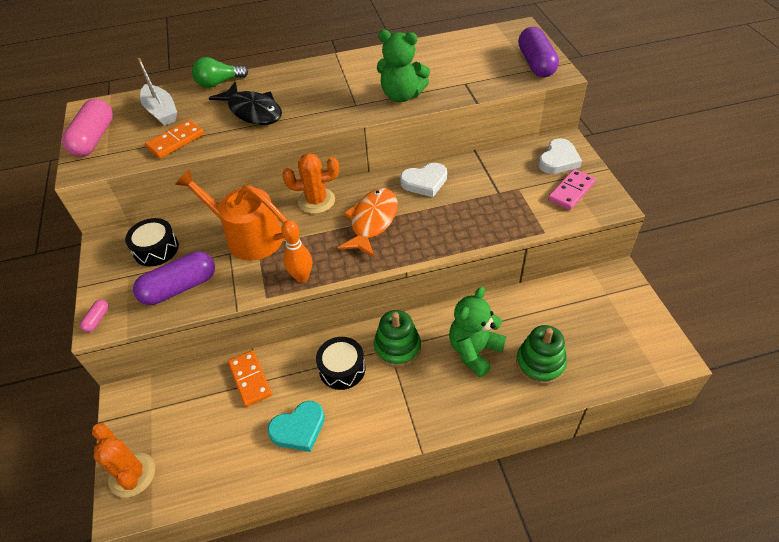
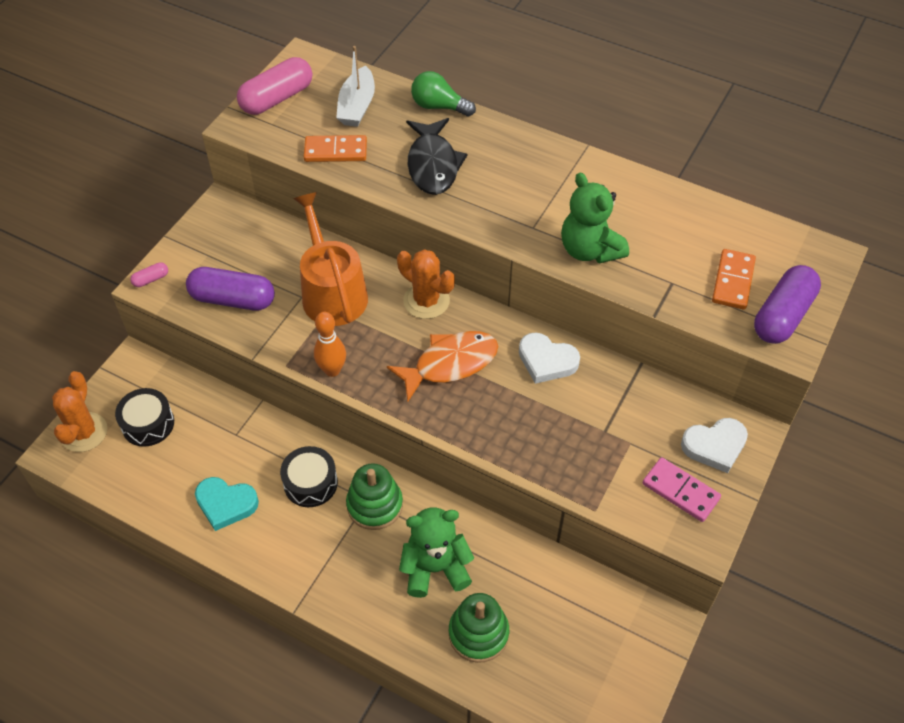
camera: 40 degrees right, 5 degrees up
black drum [125,218,179,266] -> black drum moved to [115,388,174,447]
orange domino [228,350,272,407] -> orange domino moved to [712,249,756,309]
pink domino [548,169,596,210] -> pink domino turned 45 degrees clockwise [643,457,721,522]

